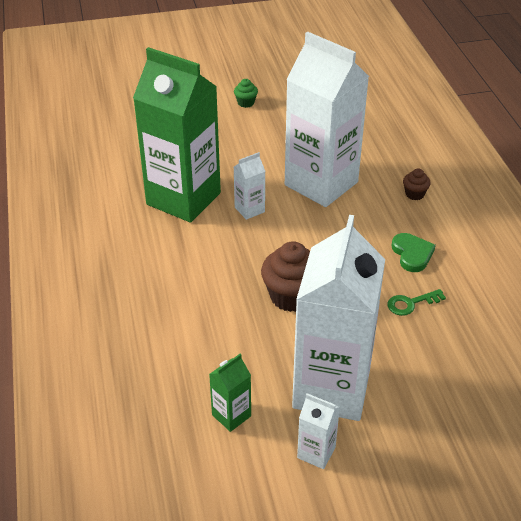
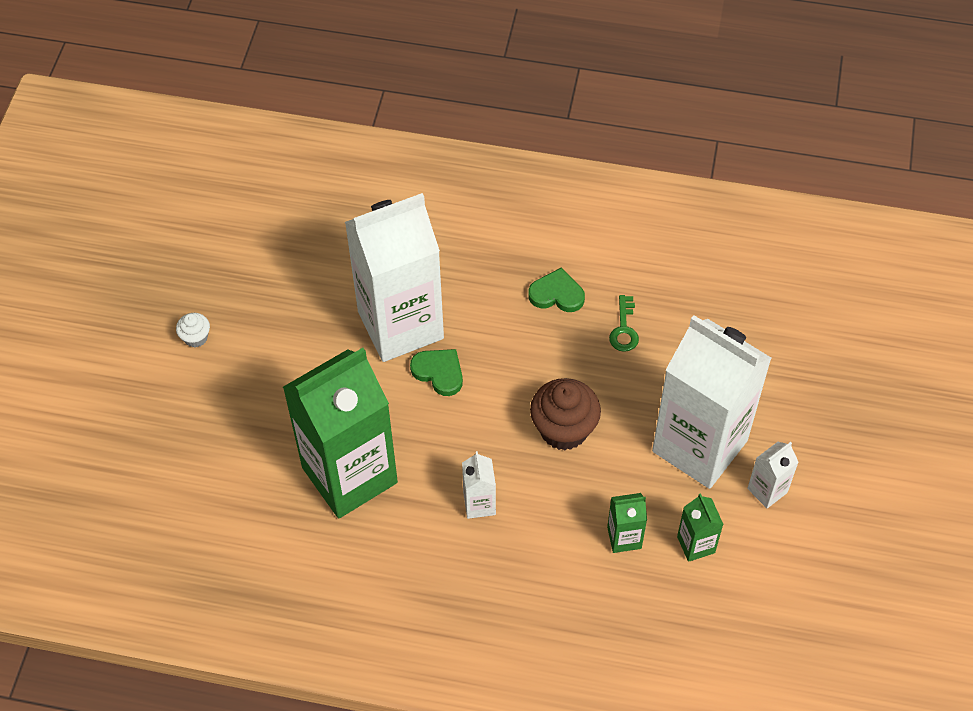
camera: 65 degrees left, 15 degrees up
green cupcake [234,79,258,108] -> white cupcake [176,313,210,347]
white carton [234,152,265,220] -> white carton moved to [462,451,496,519]
brown cupcake [403,168,431,200] -> none
none -> green heart [410,349,463,396]
none -> green carton [607,493,647,553]

